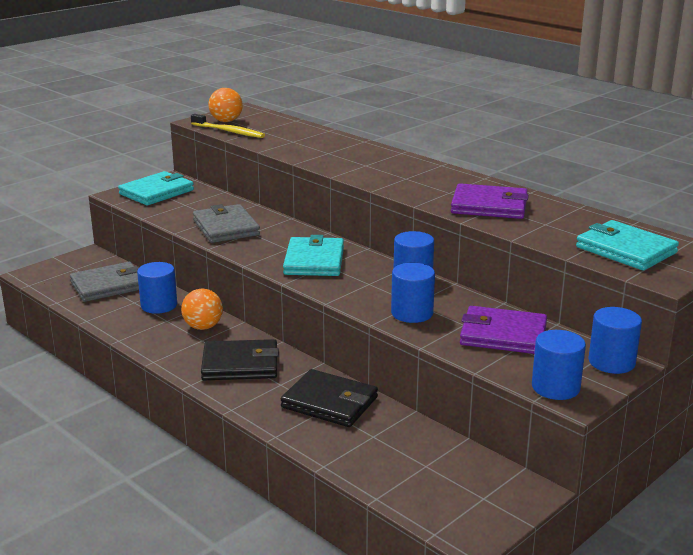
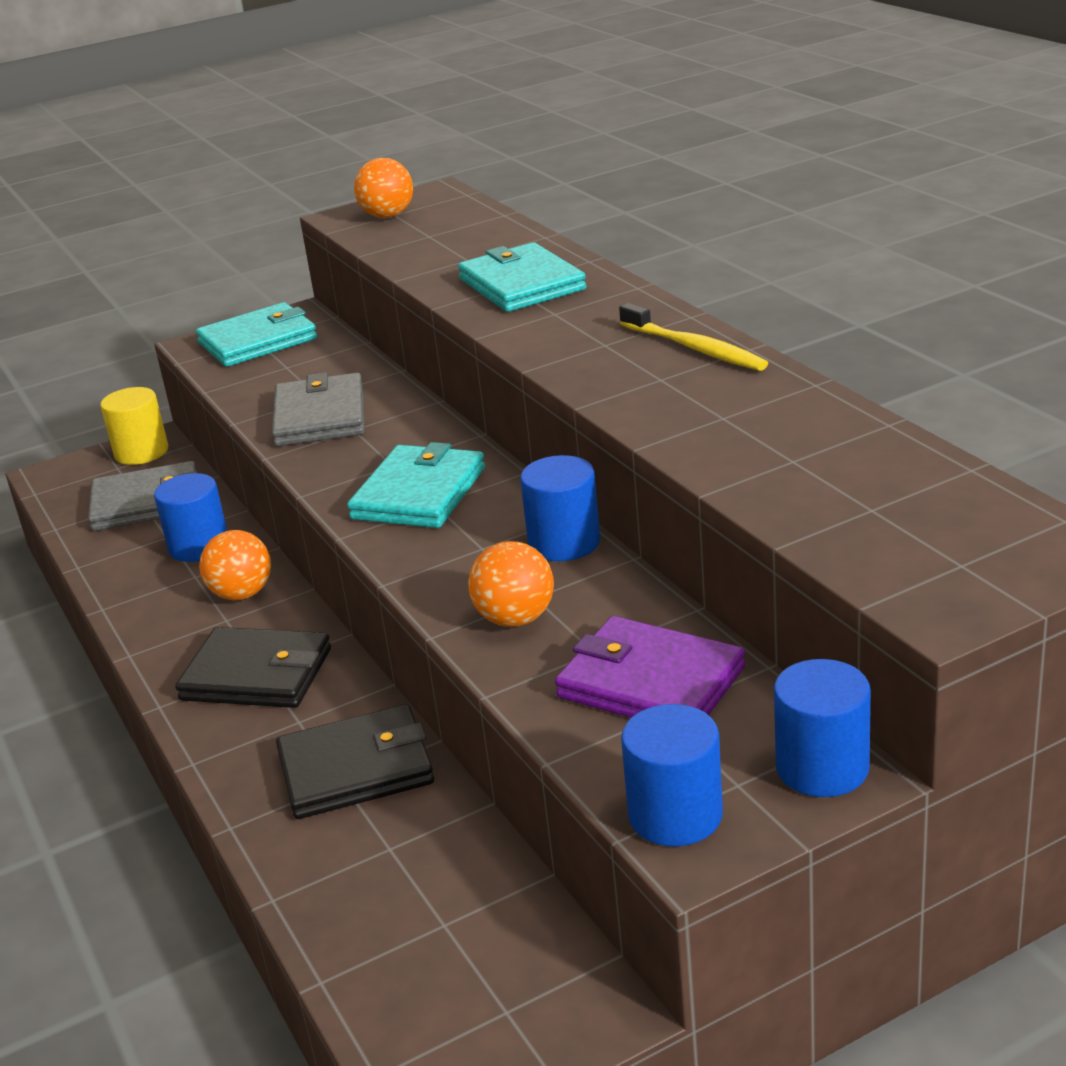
camera: 20 degrees right, 5 degrees up
yellow toothbrush [191,114,265,138] -> yellow toothbrush moved to [619,303,768,371]
black wallet [281,369,378,427] -> black wallet turned 60 degrees counterclockwise [276,704,434,819]
blue cylinder [391,263,435,323] -> orange ball [468,541,554,627]
purple wallet [451,183,529,219] -> none
turquoise wallet [576,220,679,271] -> turquoise wallet moved to [458,242,586,312]
none -> yellow cylinder [100,387,168,465]

